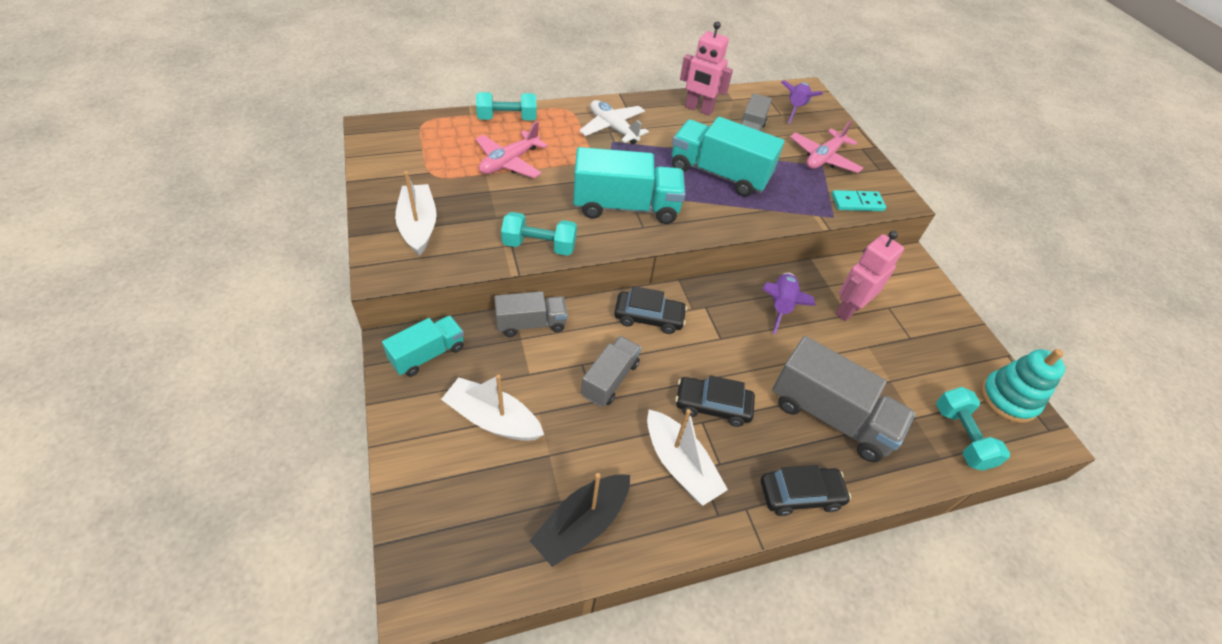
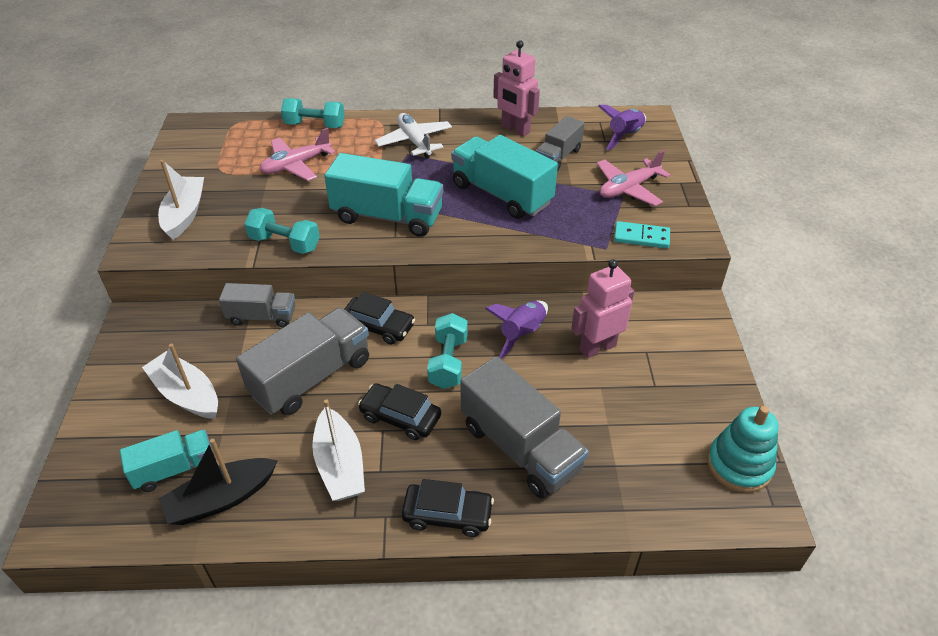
camera: 20 degrees right, 5 degrees down
turquoise truck [382,316,464,377] -> turquoise truck moved to [120,429,213,492]
grey truck [581,336,641,407] -> grey truck [236,307,369,416], size x1.69
turquoise dumbbell [936,387,1010,471] -> turquoise dumbbell moved to [427,313,468,389]

